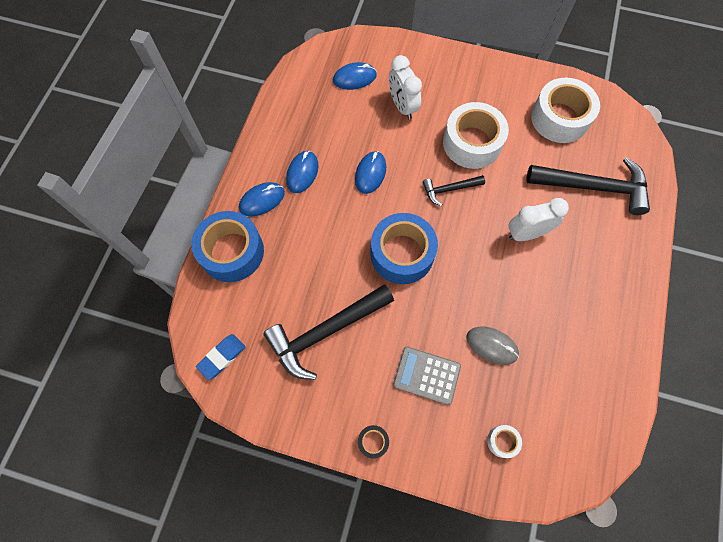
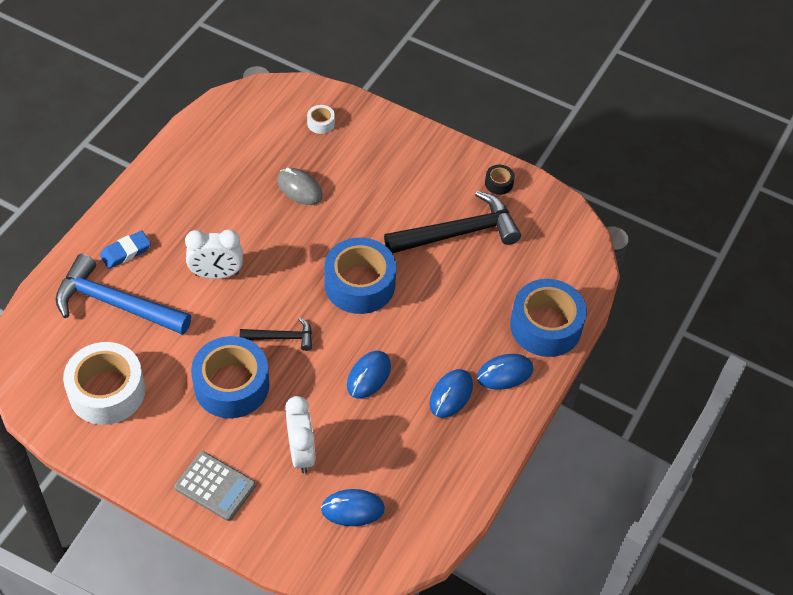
camera: 170 degrees left, 15 degrees down
blue eraser [196,334,246,380] -> blue eraser moved to [100,230,151,269]
black tape [358,425,389,459] -> black tape moved to [485,165,515,195]
grey calculator [393,347,461,405] -> grey calculator moved to [174,451,256,521]
white tape [443,102,509,169] -> blue tape [191,336,269,418]
black hammer [526,157,650,215] -> blue hammer [55,254,191,335]

